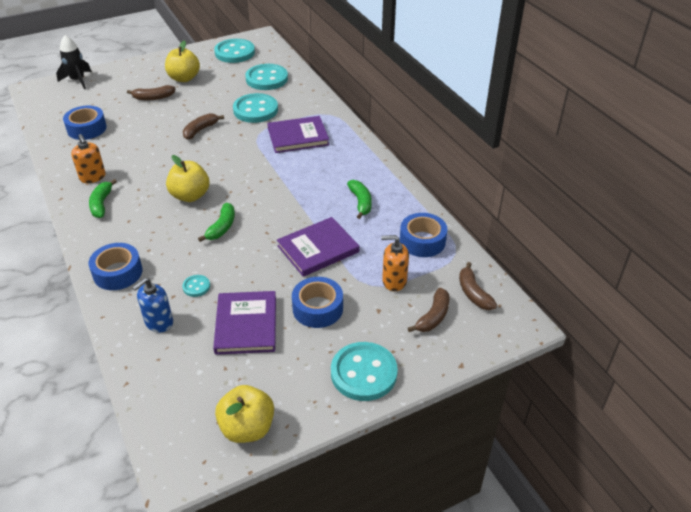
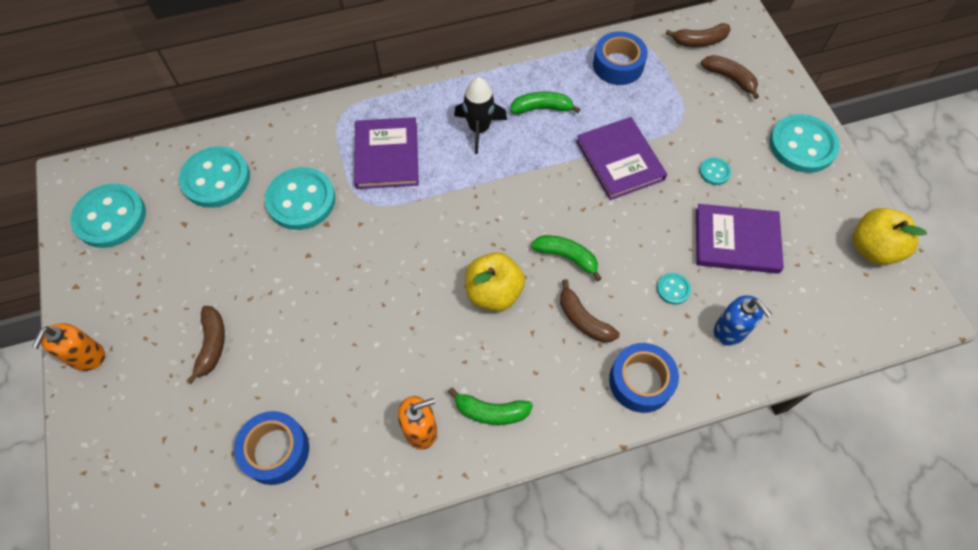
camera: 80 degrees left, 20 degrees up
black rocket [56,35,92,89] -> black rocket moved to [454,77,507,154]
yellow apple [165,41,200,82] -> none
brown banana [183,113,224,140] -> brown banana moved to [560,279,620,343]
blue tape [292,277,343,328] -> turquoise button [699,157,731,185]
orange soap dispenser [381,235,409,291] -> orange soap dispenser moved to [32,323,105,371]

